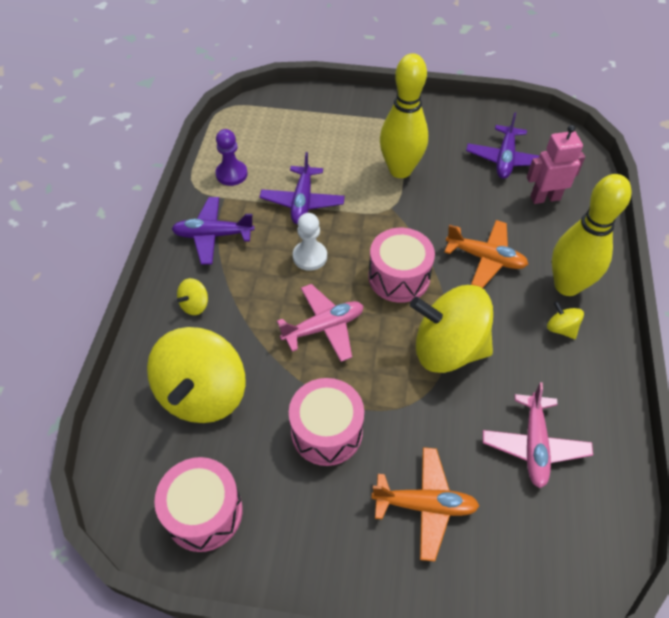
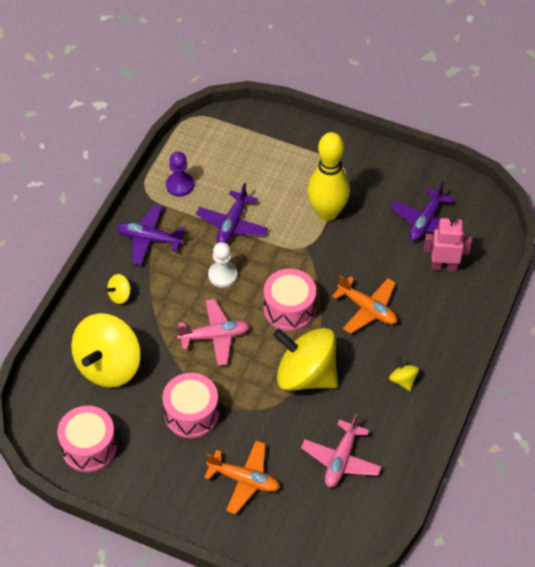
camera: 15 degrees right, 0 degrees up
yellow bowling pin [552,174,632,296] -> none

